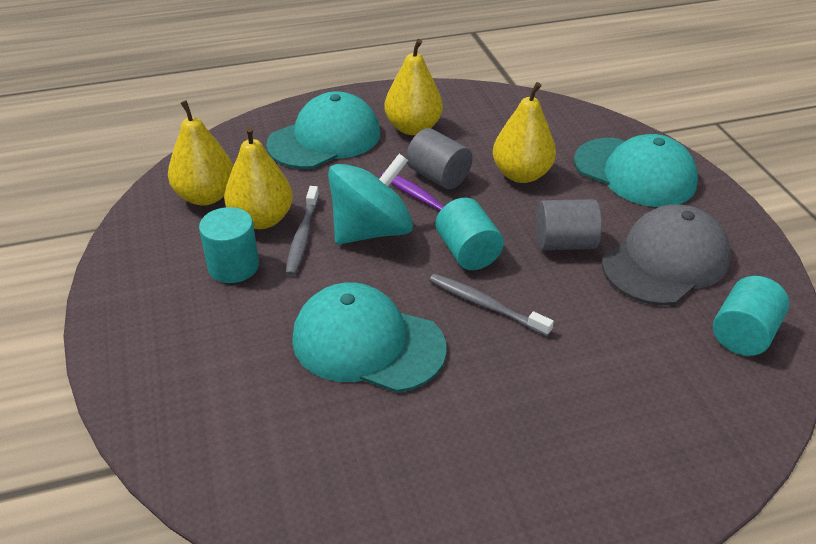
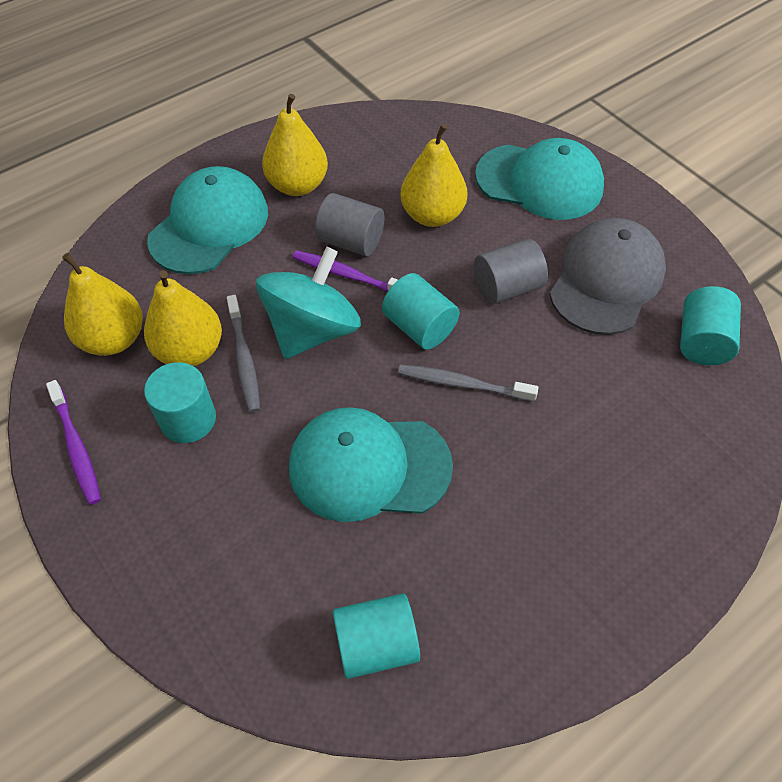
camera: 20 degrees left, 15 degrees up
none -> purple toothbrush [46,380,101,505]
none -> turquoise cylinder [332,593,420,679]

